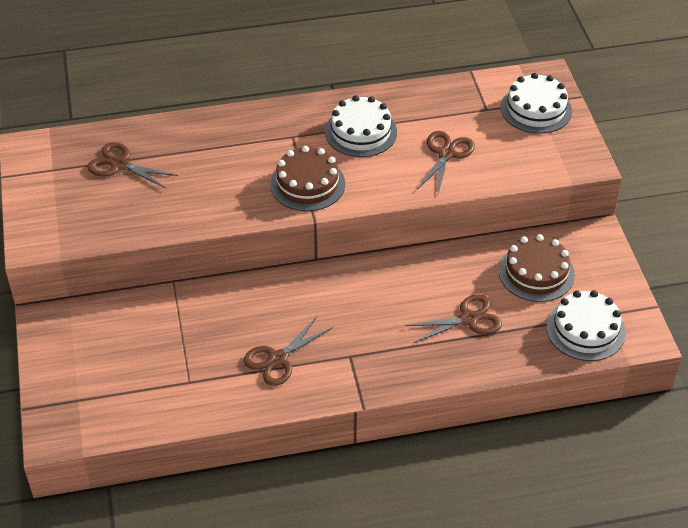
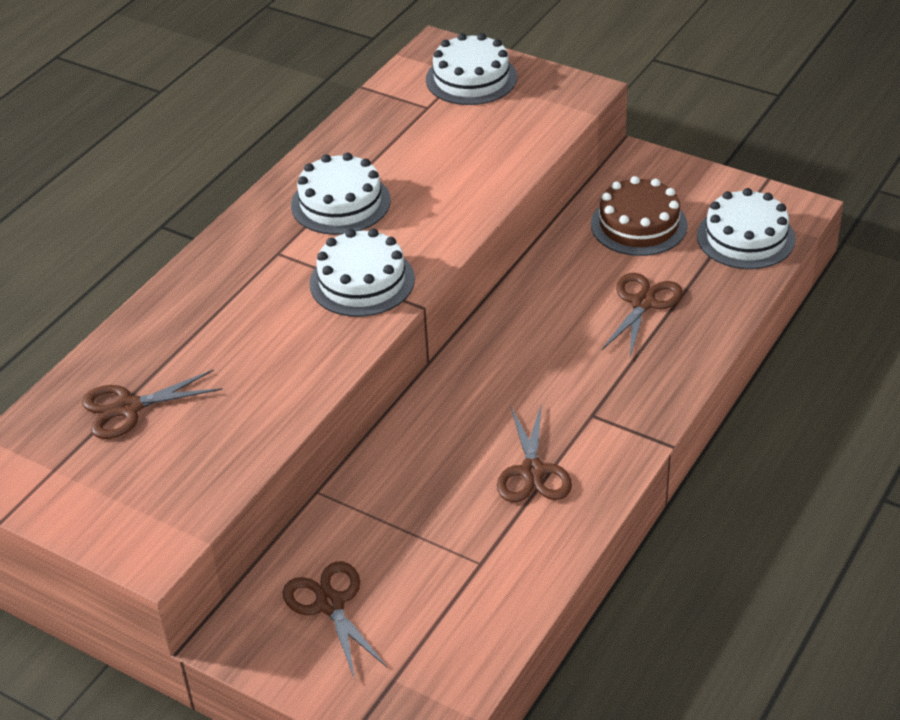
camera: 45 degrees left, 5 degrees down
brown cake [270,146,345,211] -> white cake [309,229,415,317]
brown scissors [417,131,475,194] -> brown scissors moved to [283,562,387,680]

